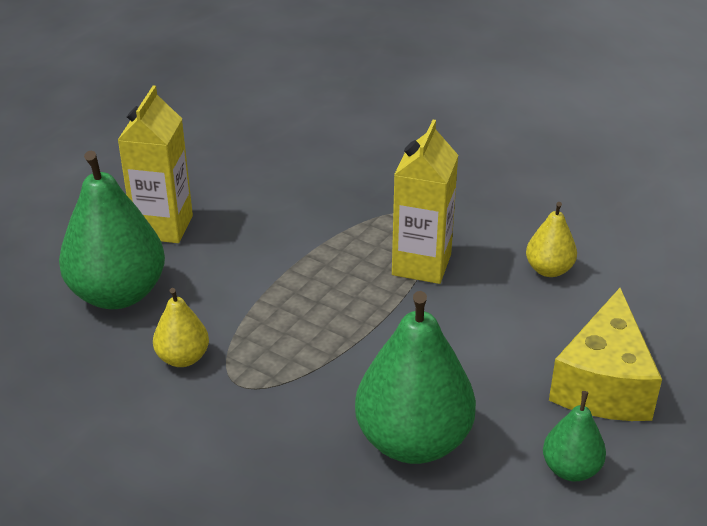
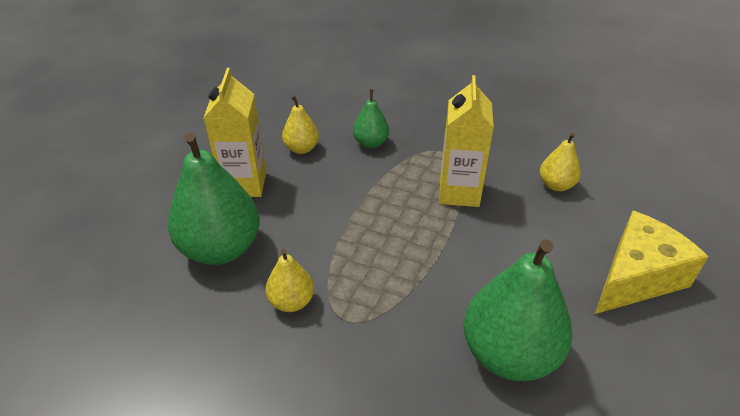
camera: 10 degrees left, 5 degrees up
green pear [543,391,606,481] -> green pear moved to [353,89,389,148]
yellow cheese [549,288,662,421] -> yellow cheese turned 135 degrees counterclockwise [595,211,709,314]
none -> yellow pear [282,95,319,154]

